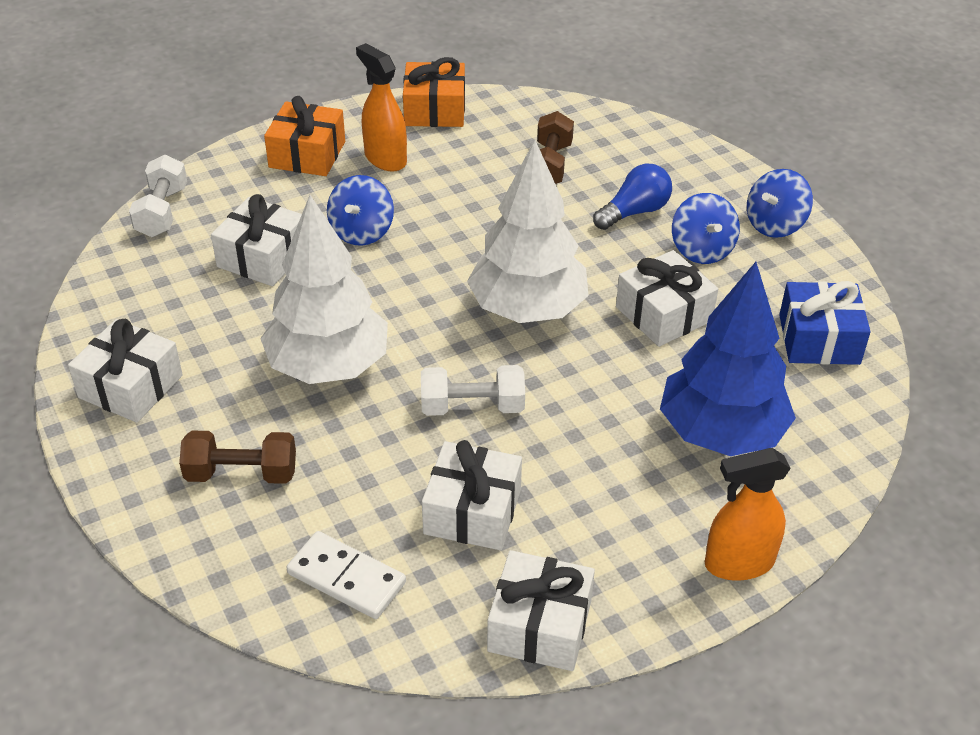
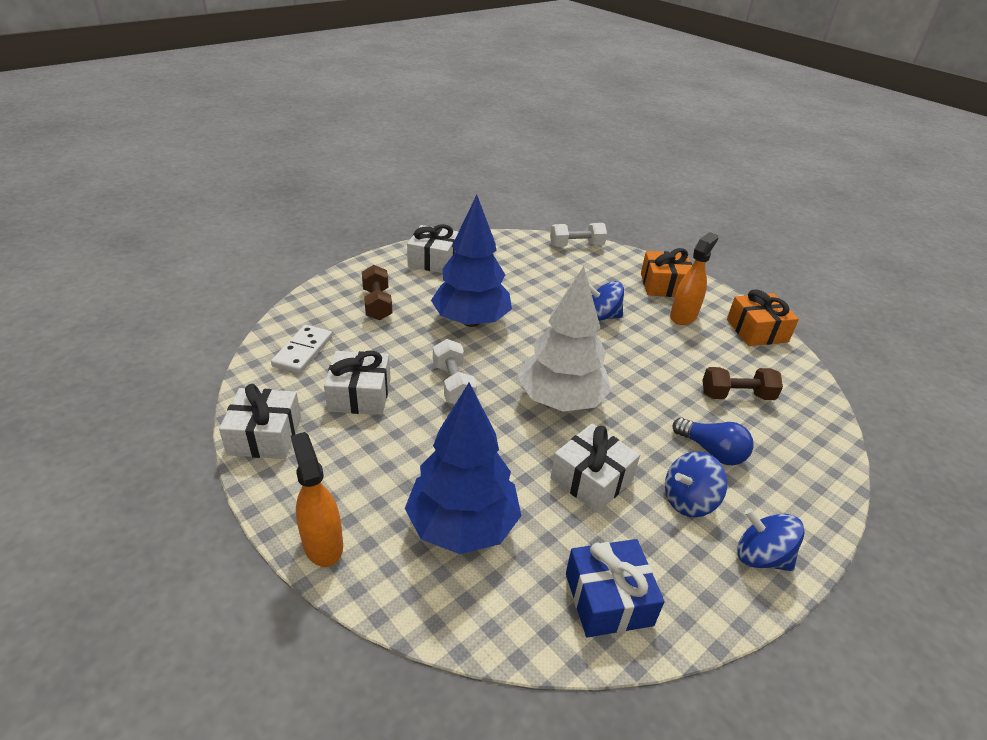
camera: 75 degrees right, 5 degrees down
white gift [211,194,302,286] -> none
white tree [260,195,388,384] -> blue tree [431,195,512,327]

